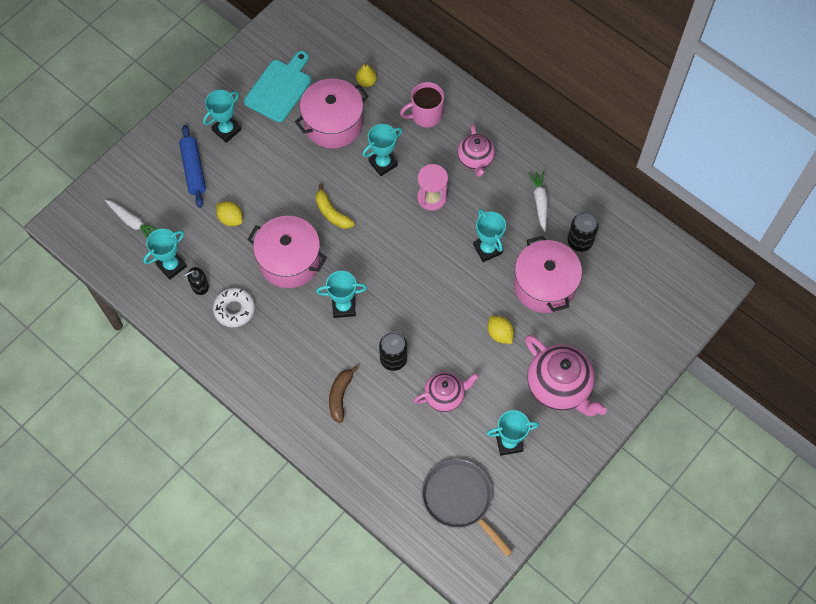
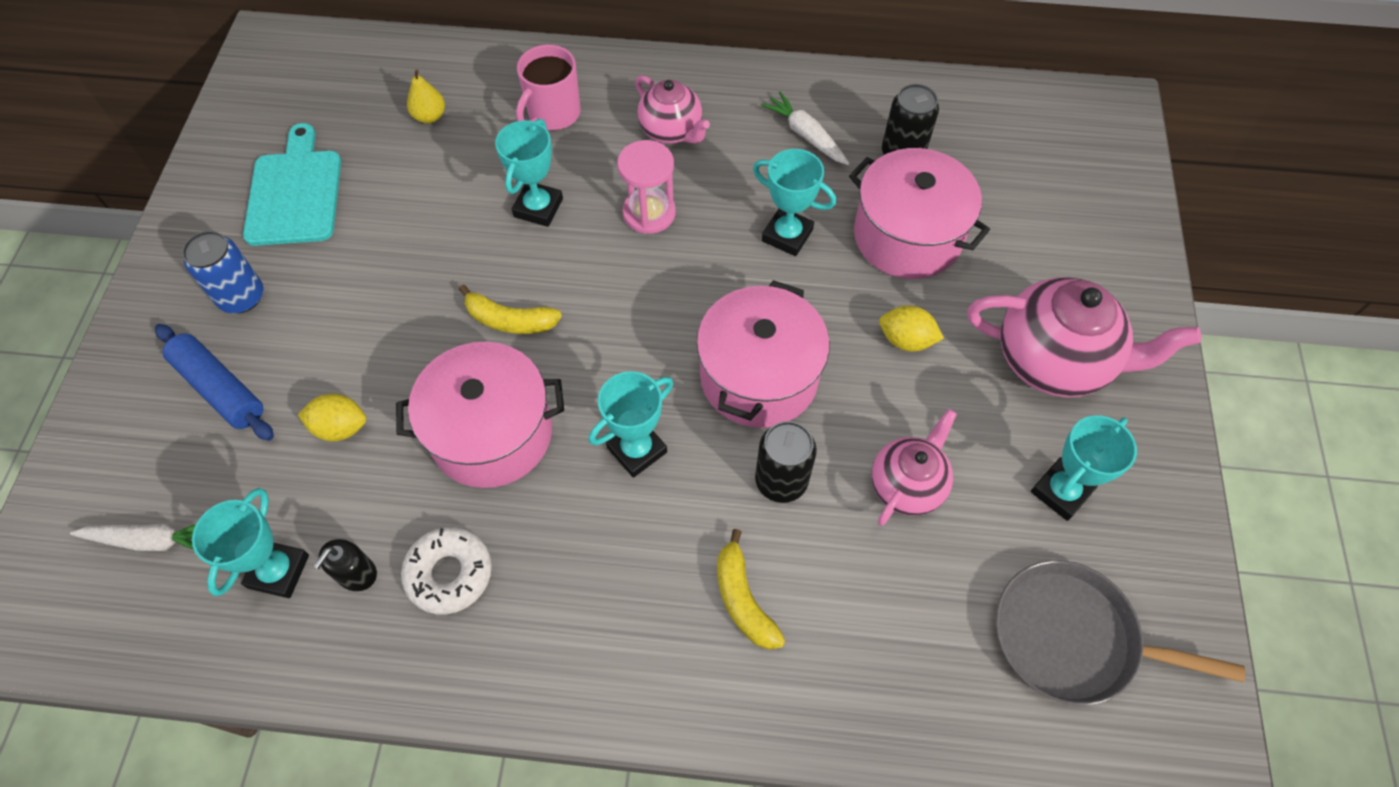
camera: 35 degrees left, 5 degrees down
turquoise trophy [203,90,241,143] -> blue can [182,231,264,313]
pink pot [295,78,369,149] -> pink pot moved to [697,280,830,428]
brown banana [329,365,359,423] -> yellow banana [717,529,785,650]

